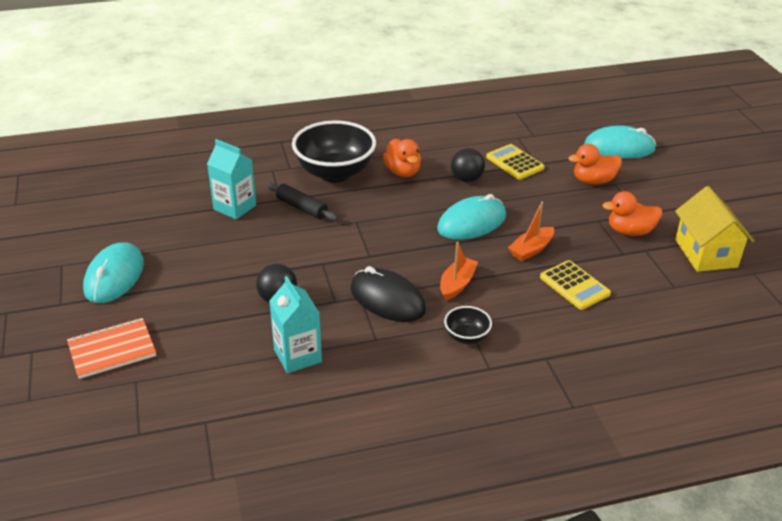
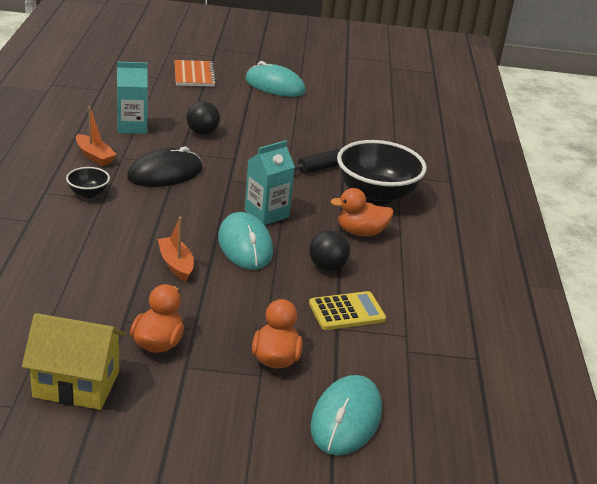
camera: 105 degrees right, 5 degrees down
turquoise carton [207,139,256,220] -> turquoise carton moved to [245,140,295,225]
orange boat [440,242,478,301] -> orange boat moved to [76,106,117,166]
yellow calculator [540,260,611,310] -> none

